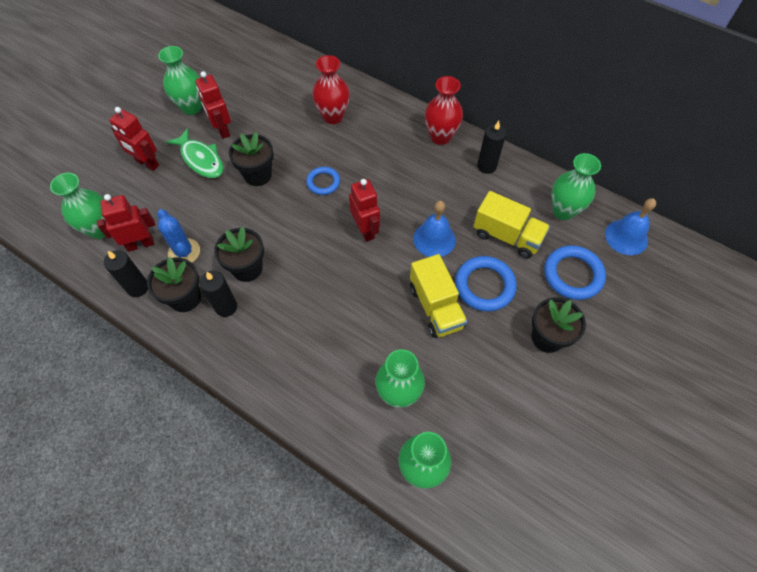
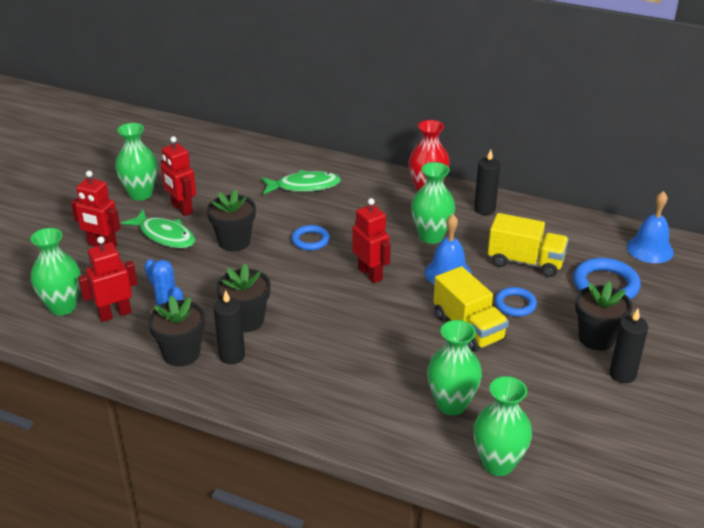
camera: 10 degrees left, 25 degrees down
black candle [104,250,148,297] -> black candle moved to [609,309,648,383]
red vase [312,55,350,124] -> green fish [262,170,341,195]
blue ring [455,256,517,312] -> blue ring [495,287,537,316], size x0.61
green vase [552,153,601,220] -> green vase moved to [411,162,455,244]

